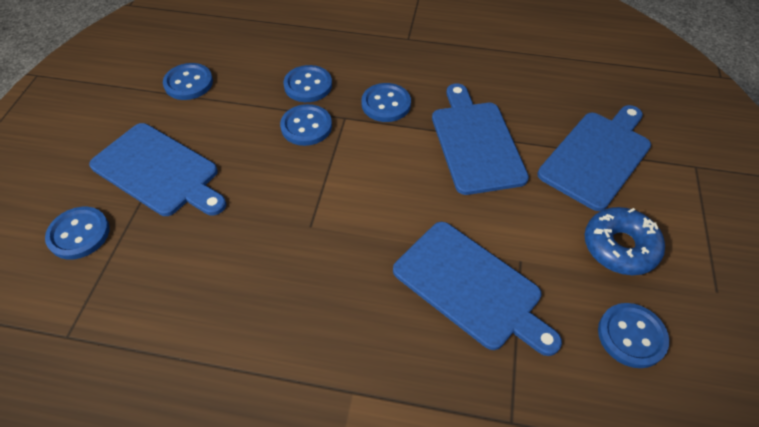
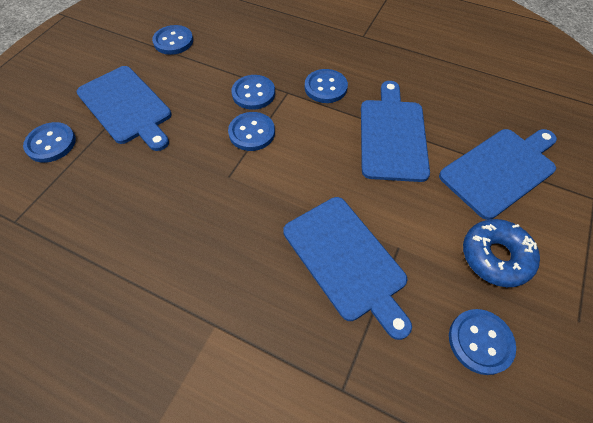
camera: 15 degrees right, 5 degrees up
blue button [283,65,332,102] -> blue button moved to [228,112,275,151]

